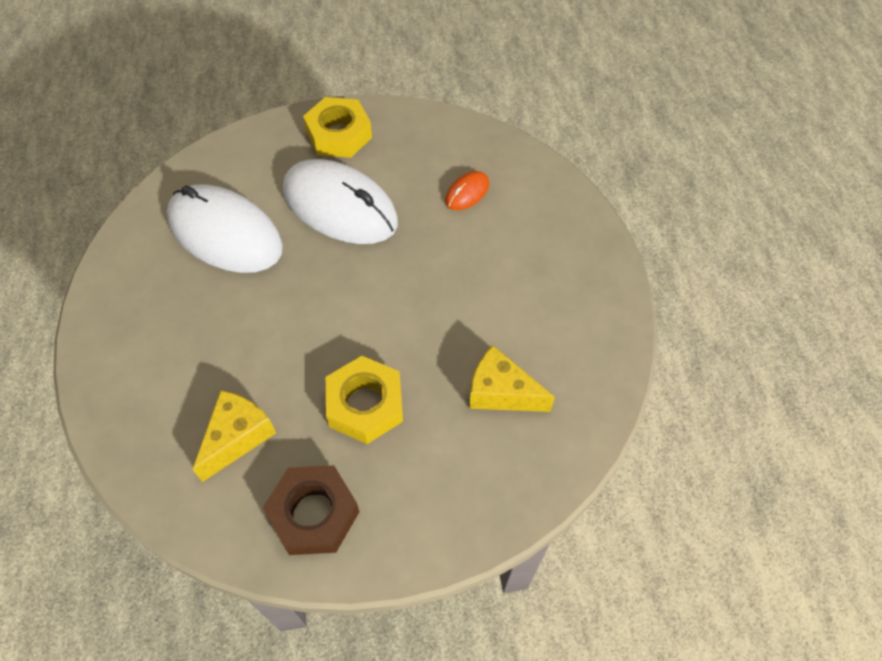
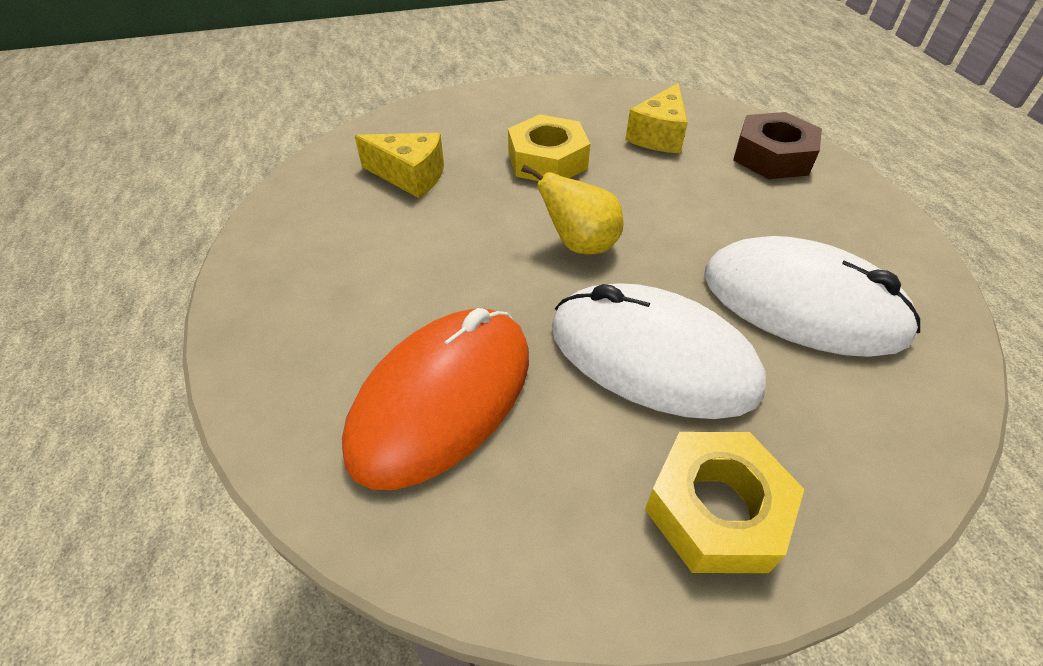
camera: 175 degrees right, 10 degrees down
brown nut [263,465,359,555] -> brown nut moved to [733,112,822,179]
orange mouse [445,171,489,210] -> orange mouse [342,308,529,490], size x2.33
none -> yellow pear [521,164,623,254]

